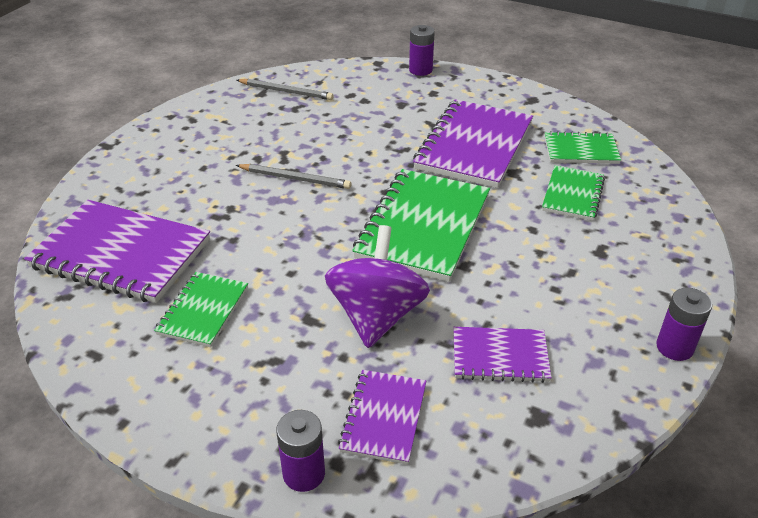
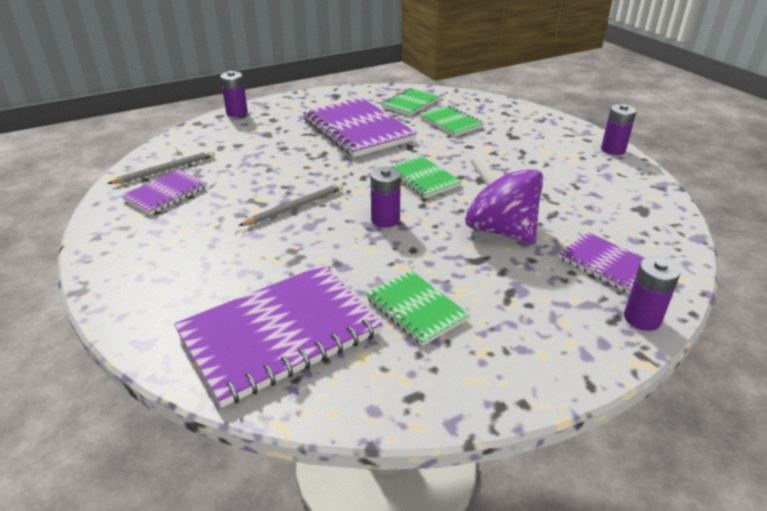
camera: 55 degrees left, 5 degrees down
green notebook [352,169,490,282] -> green notebook [389,156,462,198], size x0.55
purple notebook [453,327,552,383] -> purple notebook moved to [121,169,207,215]
none -> purple battery [371,167,401,228]

